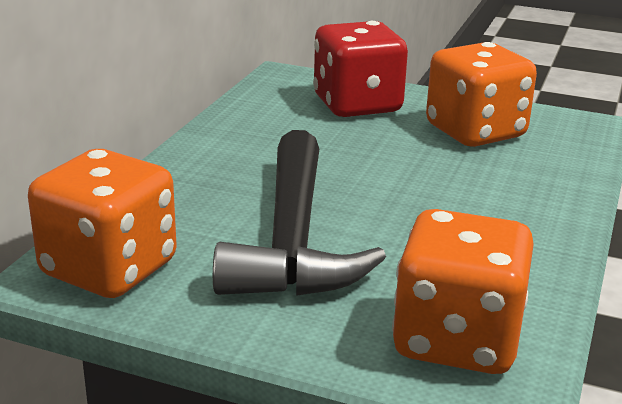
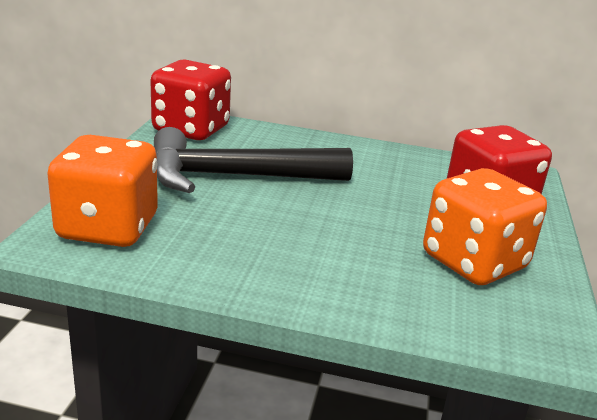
camera: 80 degrees right, 0 degrees up
orange dice [28,149,177,298] -> red dice [150,59,231,140]

